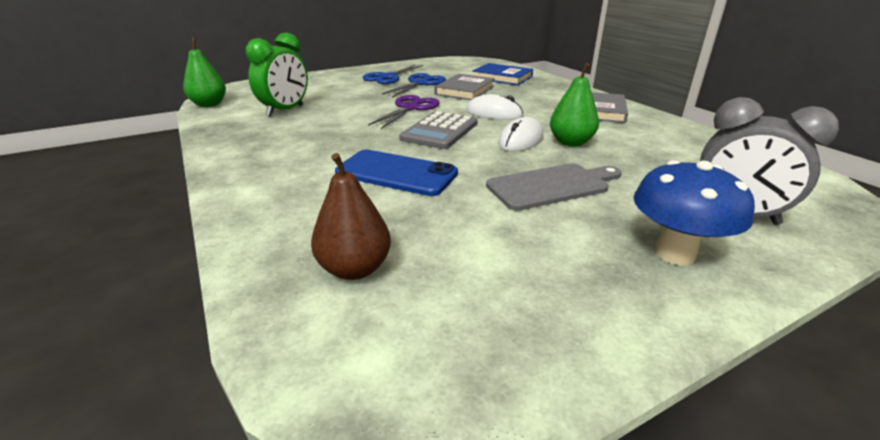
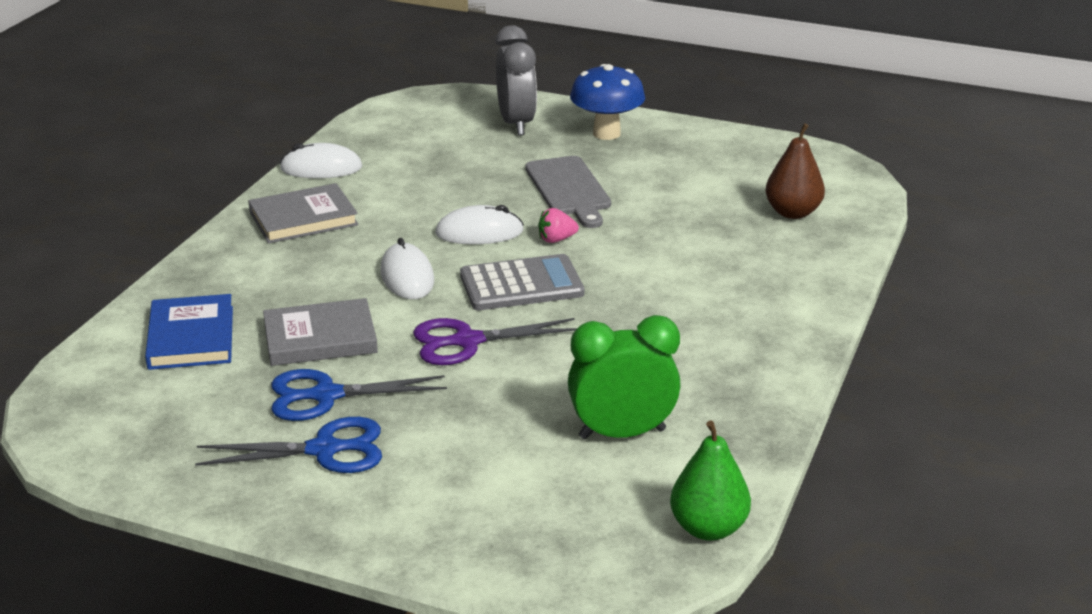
camera: 130 degrees left, 0 degrees up
blue phone [335,150,458,196] -> none
grey cutting board [486,163,622,211] -> grey cutting board turned 135 degrees counterclockwise [525,156,611,228]
green pear [550,63,599,147] -> none
none -> white mouse [280,143,362,178]
none -> pink strawberry [538,208,579,243]

